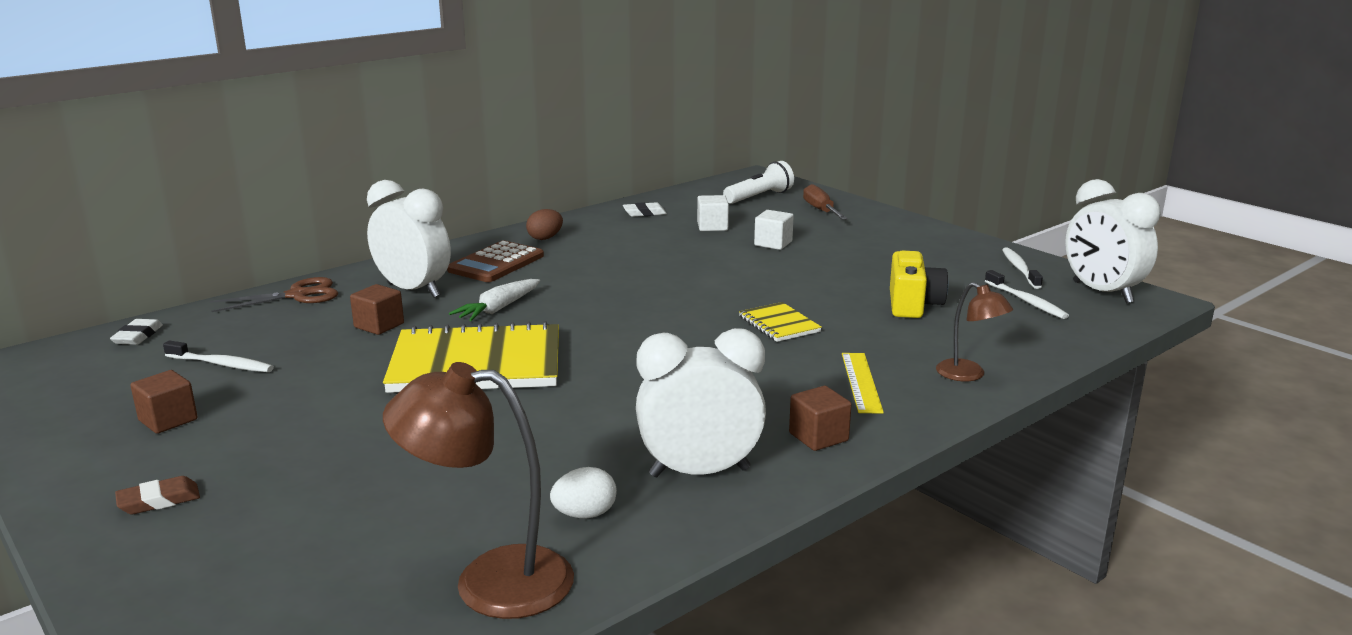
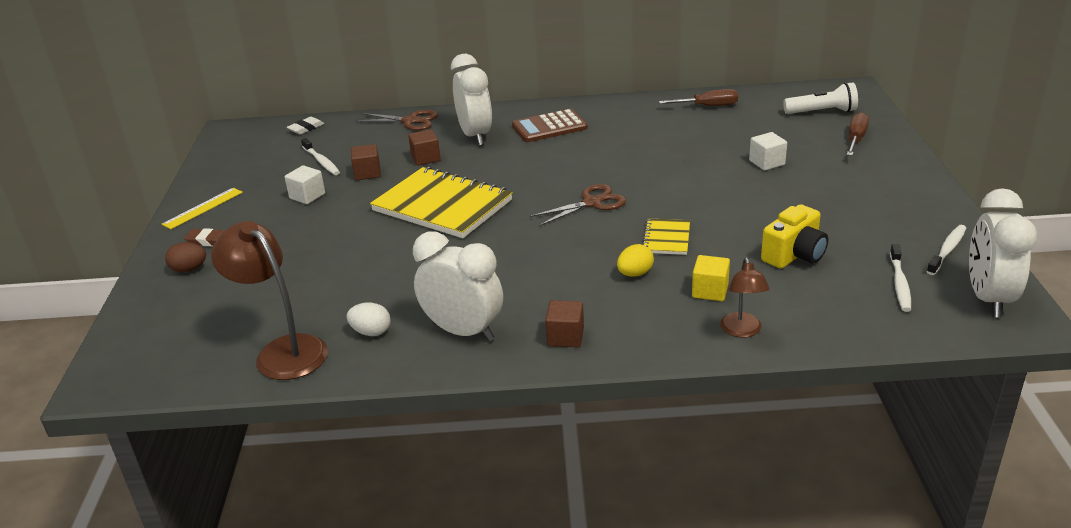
camera: 40 degrees right, 10 degrees up
brown cube [130,370,198,434] -> brown cube moved to [351,144,381,180]
white carrot [449,279,540,321] -> none
brown egg [526,209,563,240] -> brown egg moved to [165,242,206,273]
white eraser [623,202,667,217] -> brown screwdriver [659,89,738,106]
white cube [697,195,729,231] -> white cube moved to [285,165,325,204]
yellow ruler [842,353,884,413] -> yellow ruler moved to [162,188,243,229]
none -> brown scissors [530,184,626,226]
none -> yellow egg [617,244,654,277]
none -> yellow cube [692,255,730,301]

